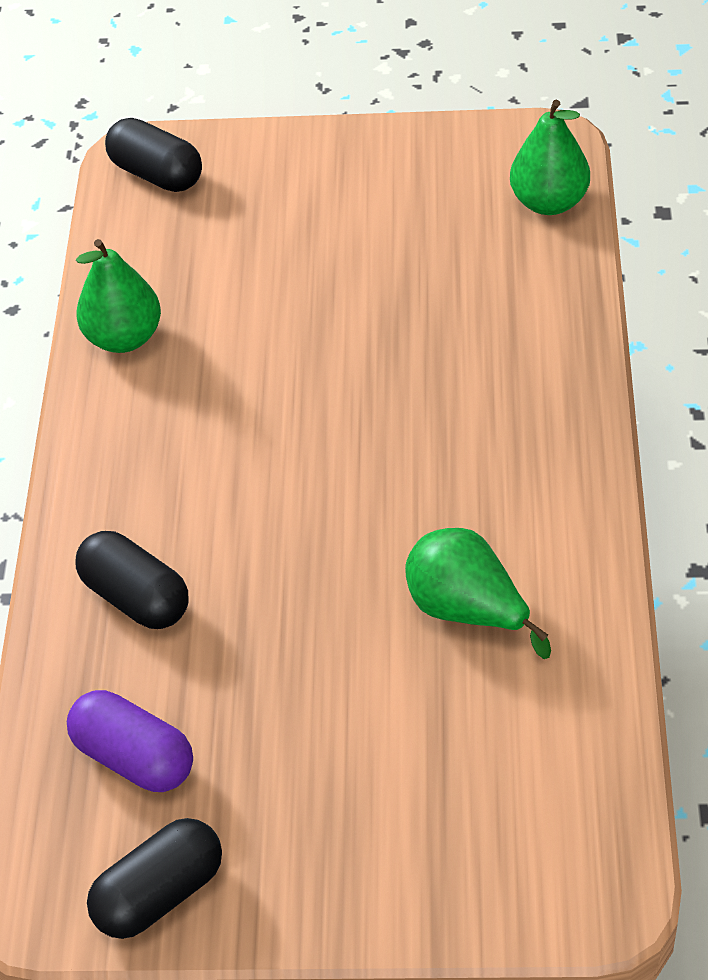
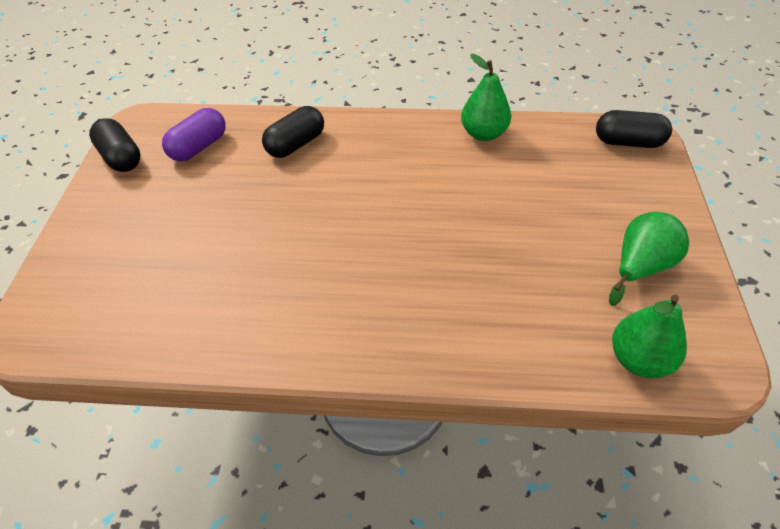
camera: 90 degrees right, 0 degrees up
black capsule [105,118,202,192] -> black capsule turned 60 degrees clockwise [596,110,672,148]
green pear [405,528,551,659] -> green pear moved to [609,212,689,306]

